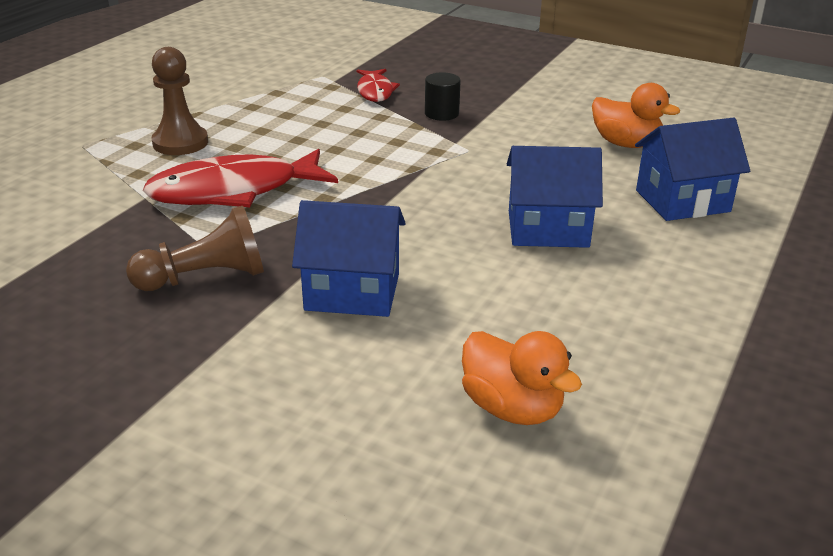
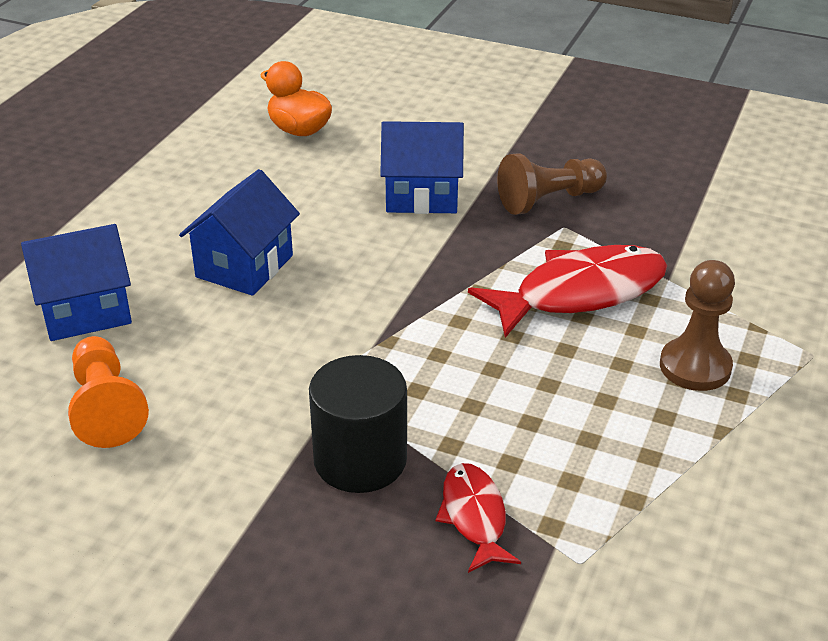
camera: 175 degrees right, 5 degrees up
black cylinder [425,72,460,121] -> black cylinder [309,355,407,493], size x1.78
blue house [507,146,603,248] -> blue house turned 60 degrees counterclockwise [179,169,300,296]
orange duck [592,83,680,148] -> orange pawn [68,336,149,448]

